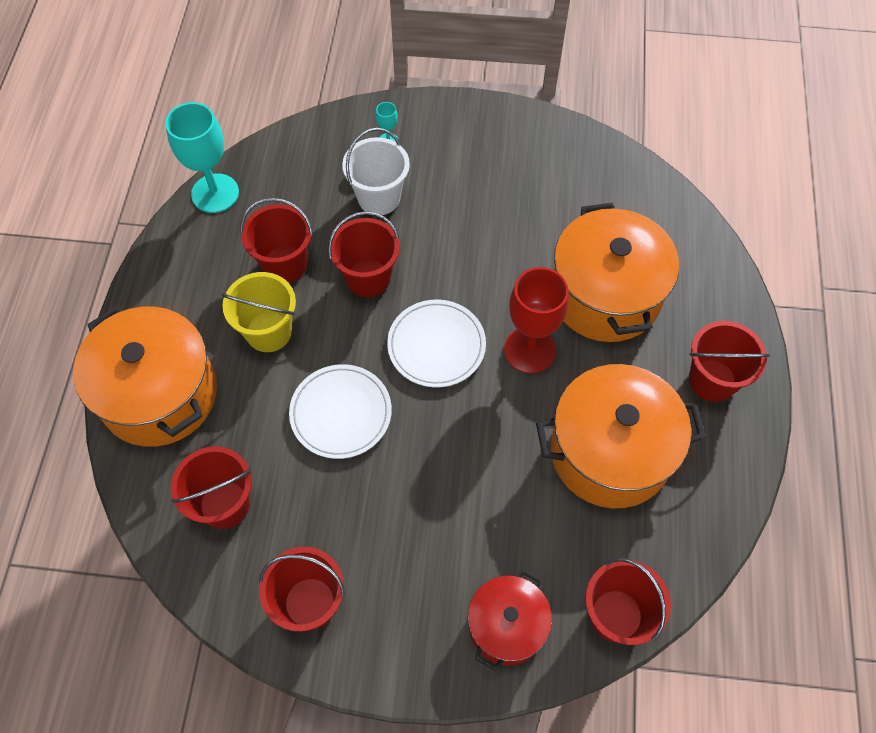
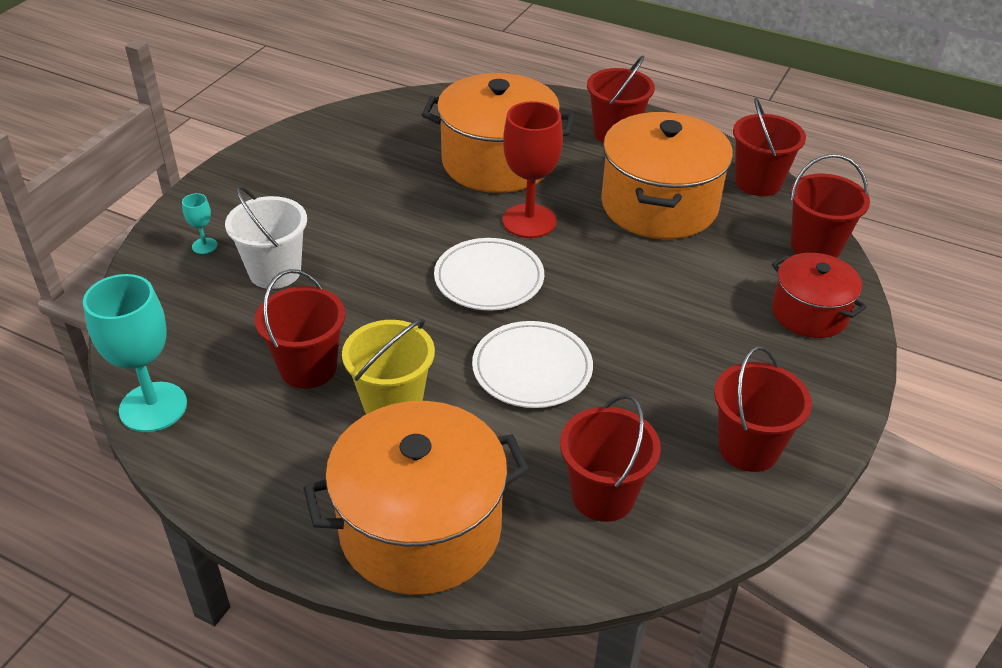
camera: 70 degrees left, 20 degrees down
red bucket [328,211,400,297] -> red bucket moved to [733,98,806,196]

